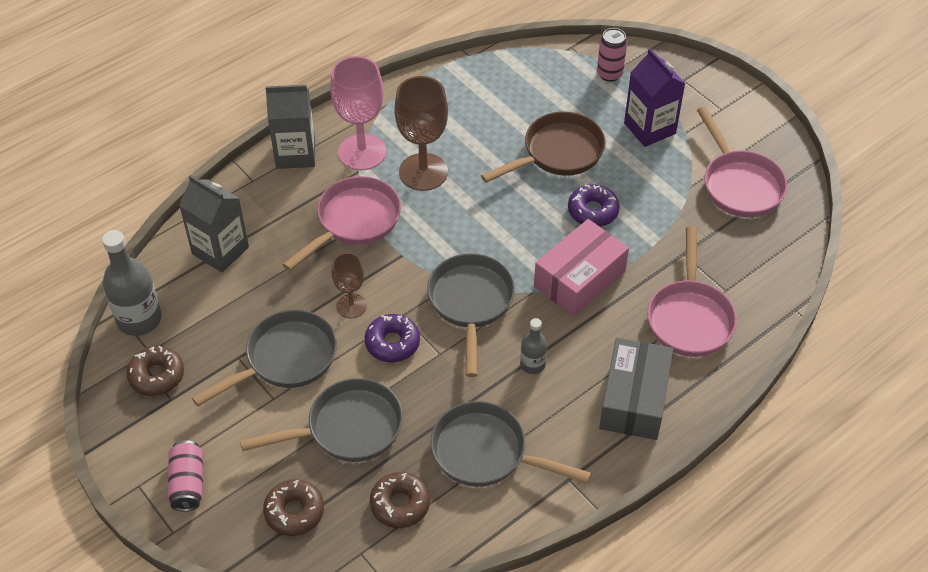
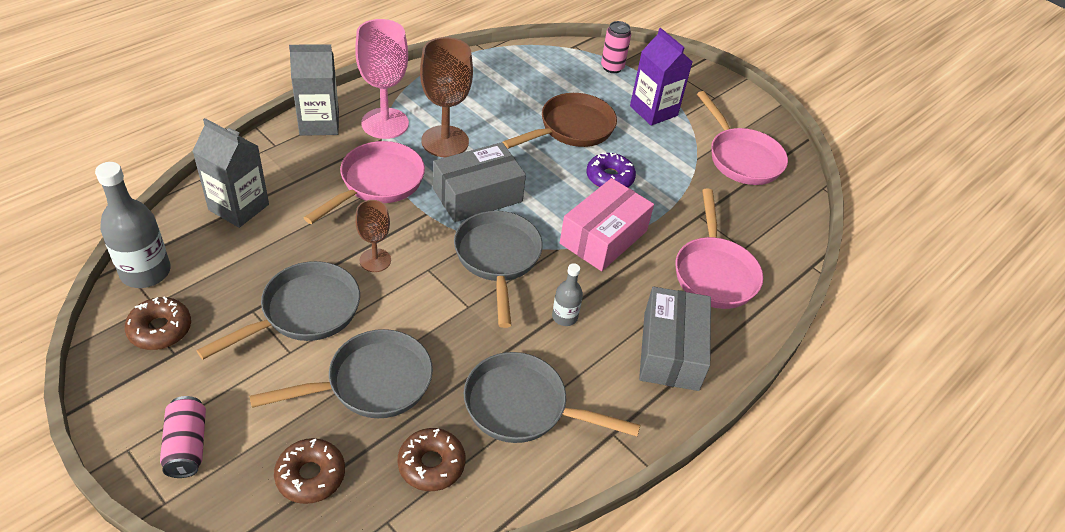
camera: 10 degrees left, 5 degrees down
purple donut [365,314,420,362] -> none
none -> grey box [433,142,526,222]

